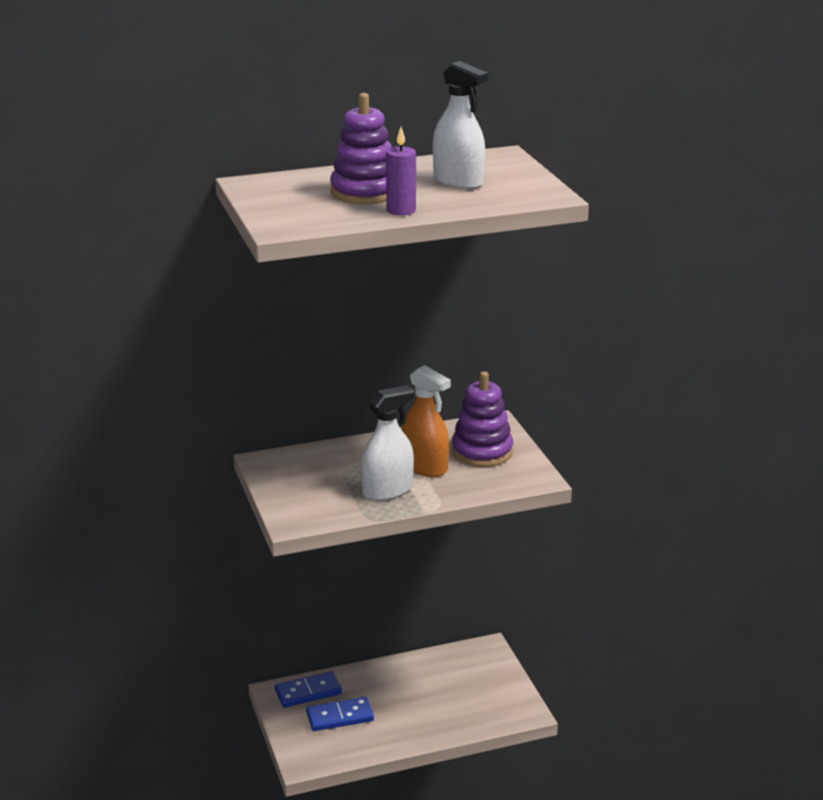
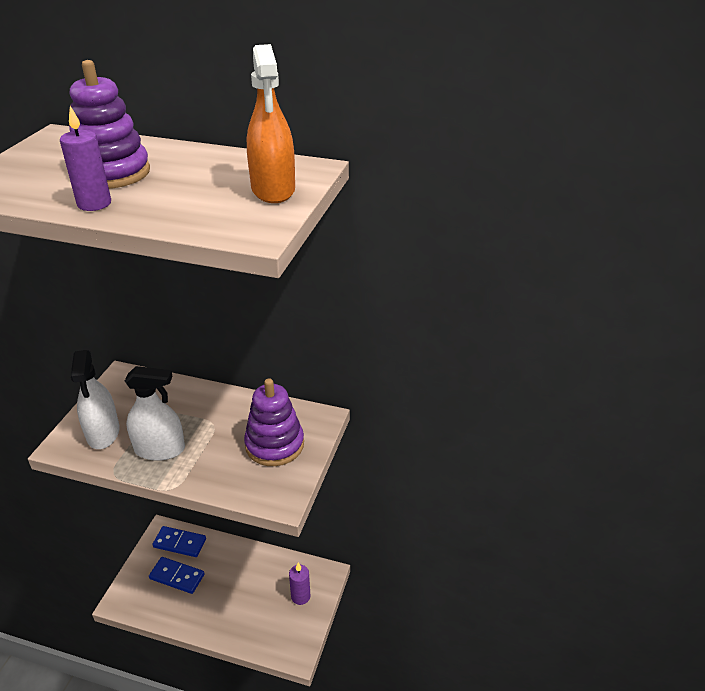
camera: 35 degrees right, 10 degrees up
orange spray bottle [401,365,451,477] -> orange spray bottle moved to [247,44,295,203]
white spray bottle [433,61,488,189] -> white spray bottle moved to [71,350,120,449]
none -> purple candle [289,563,311,605]

